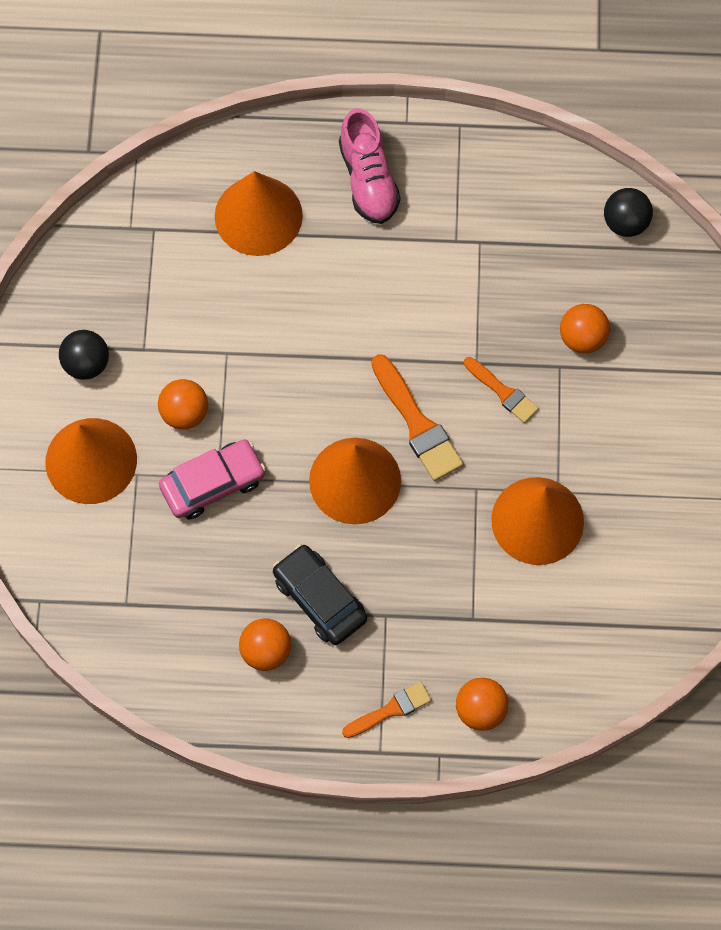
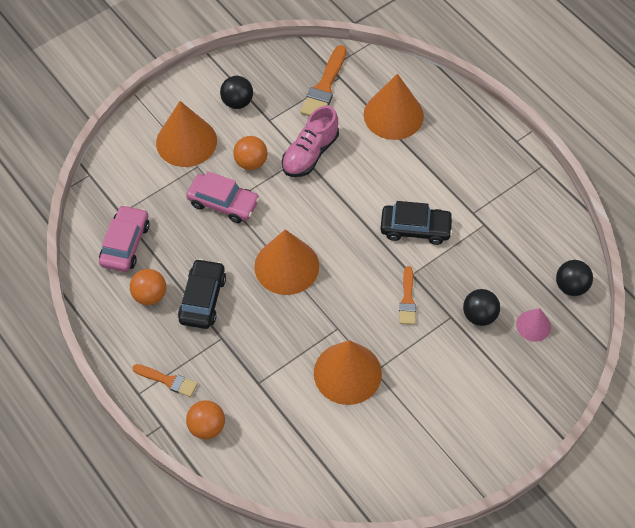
camera: 50 degrees right, 10 degrees down
pink shoe [339,108,401,224] -> pink shoe moved to [282,106,339,177]
orange brush [371,354,464,481] -> orange brush moved to [300,45,347,116]
orange ball [560,304,610,353] -> black ball [463,289,500,326]
none -> pink car [99,205,150,272]
none -> black car [380,201,453,245]
none -> pink cone [516,308,551,342]

